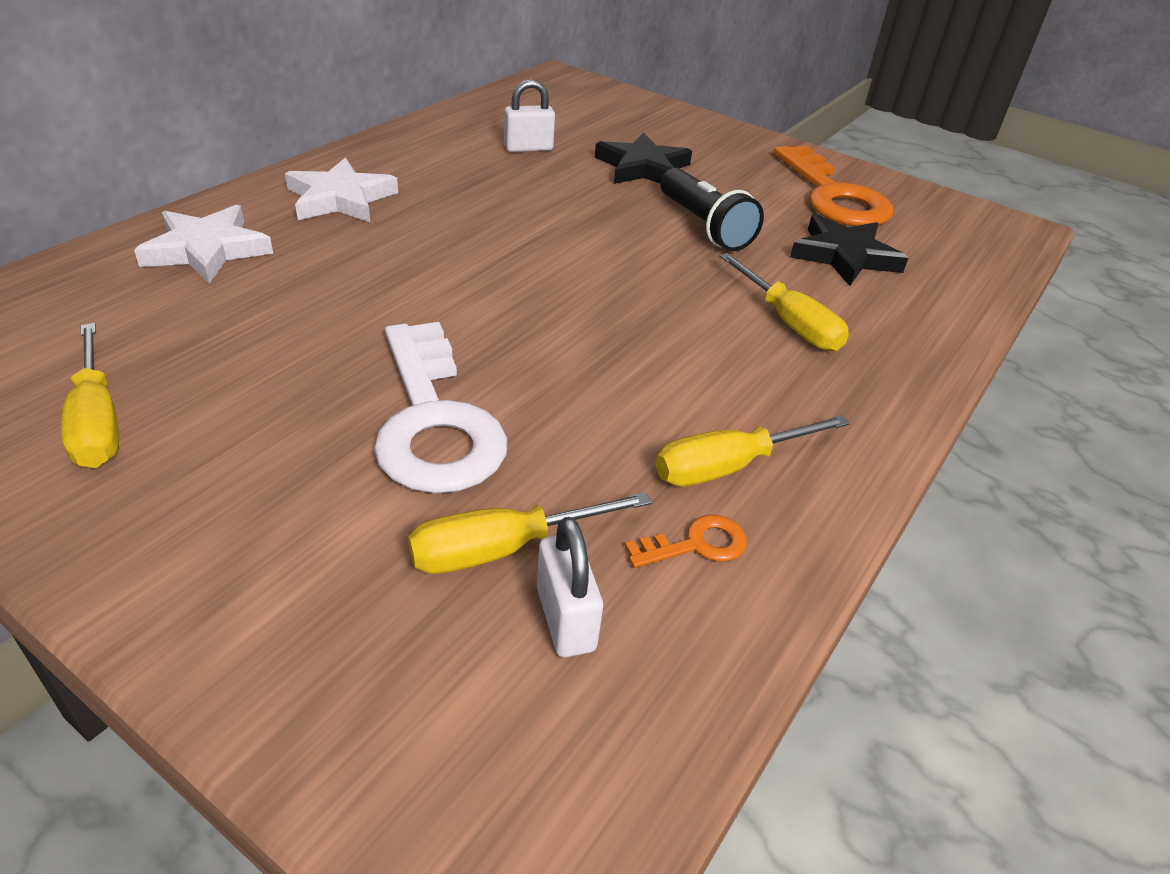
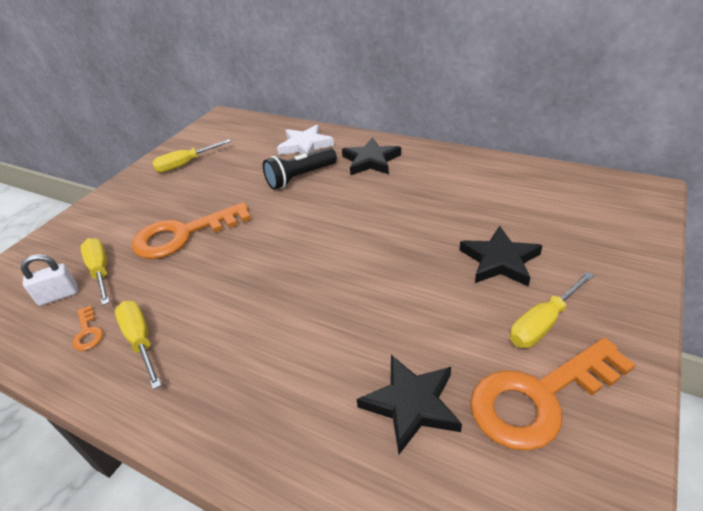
camera: 90 degrees right, 0 degrees up
white star [285,158,398,222] -> black star [342,138,401,175]
white key [374,322,508,494] -> orange key [132,202,251,259]
white padlock [504,79,555,152] -> none
black flashlight [660,168,764,251] -> black flashlight moved to [263,148,337,190]
yellow screwdriver [719,253,849,351] -> yellow screwdriver moved to [510,272,594,348]

